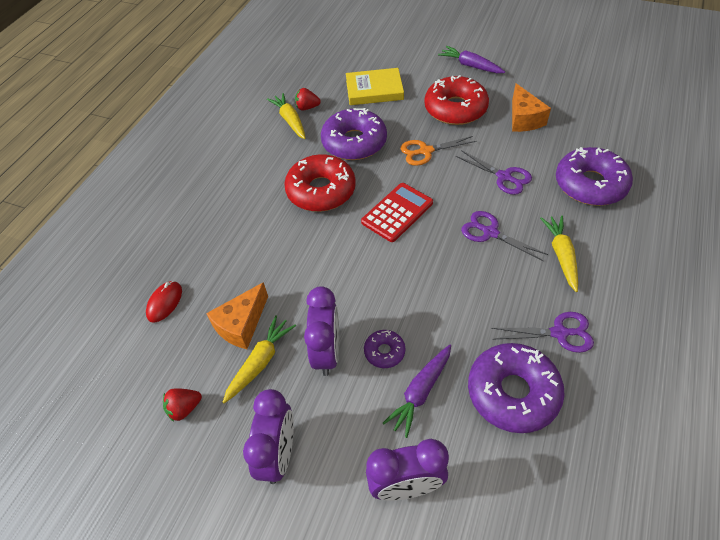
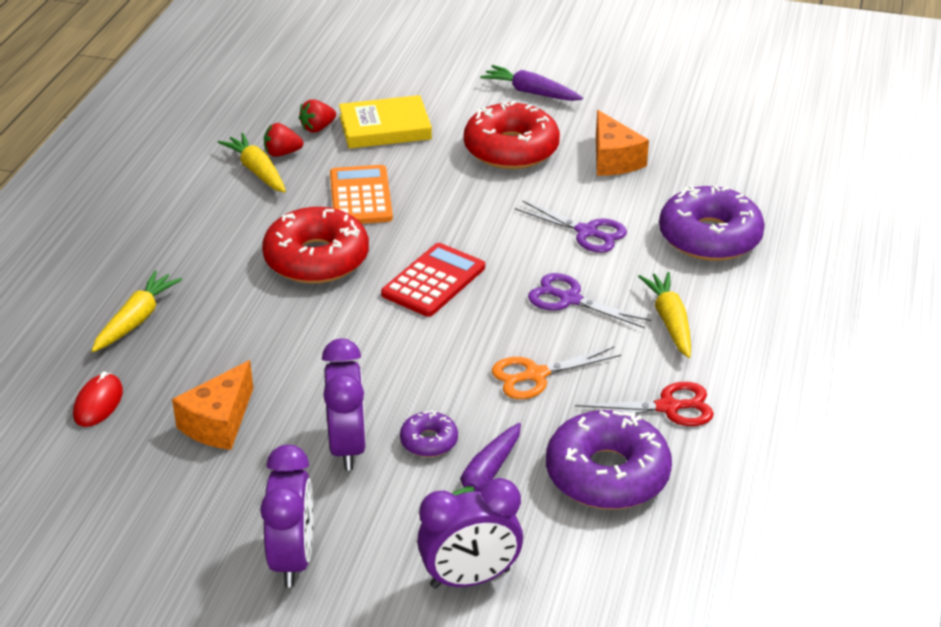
camera: 10 degrees left, 15 degrees down
red strawberry [163,388,202,422] -> red strawberry moved to [299,99,336,133]
yellow carrot [223,315,296,403] -> yellow carrot moved to [92,271,182,352]
purple donut [321,108,387,160] -> orange calculator [330,165,393,224]
orange scissors [401,136,477,166] -> orange scissors moved to [492,347,621,399]
purple scissors [491,312,594,353] -> red scissors [575,382,714,426]

